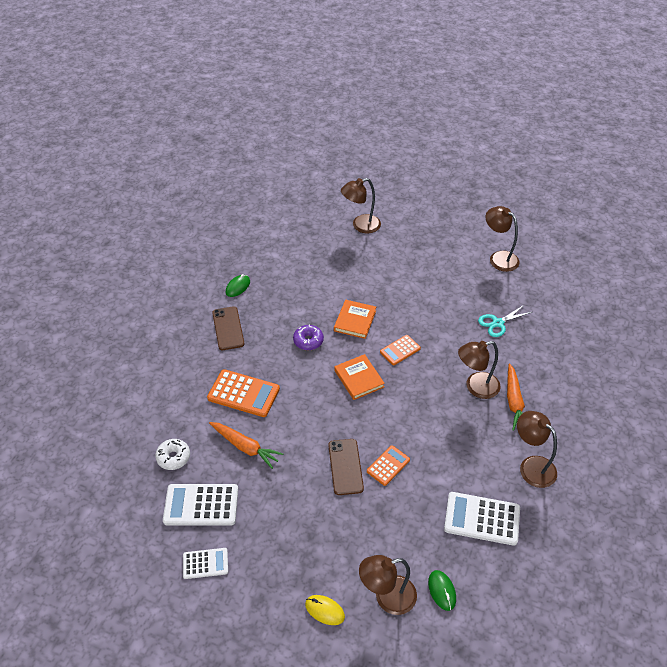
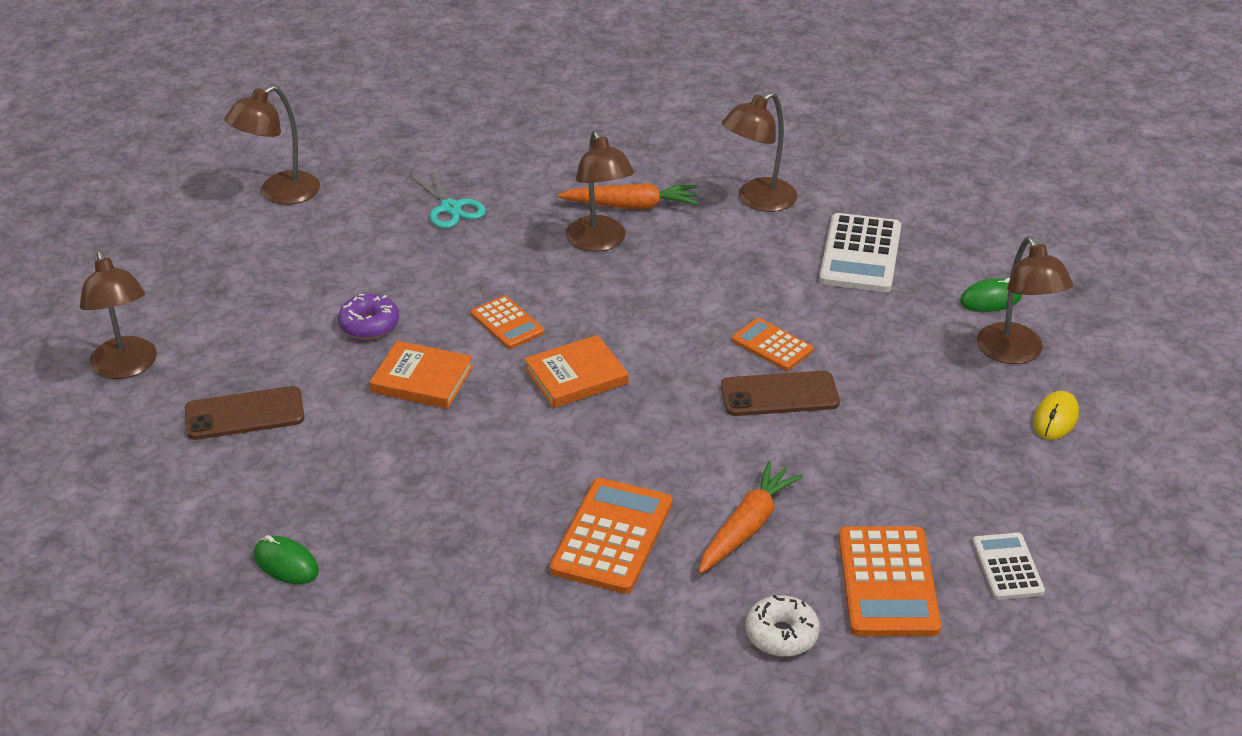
camera: 90 degrees left, 10 degrees down
white calculator [163,484,238,526] -> orange calculator [838,526,941,636]
brown phone [212,306,244,350] -> brown phone moved to [185,386,305,440]
purple donut [293,324,324,350] -> purple donut moved to [338,294,399,339]

